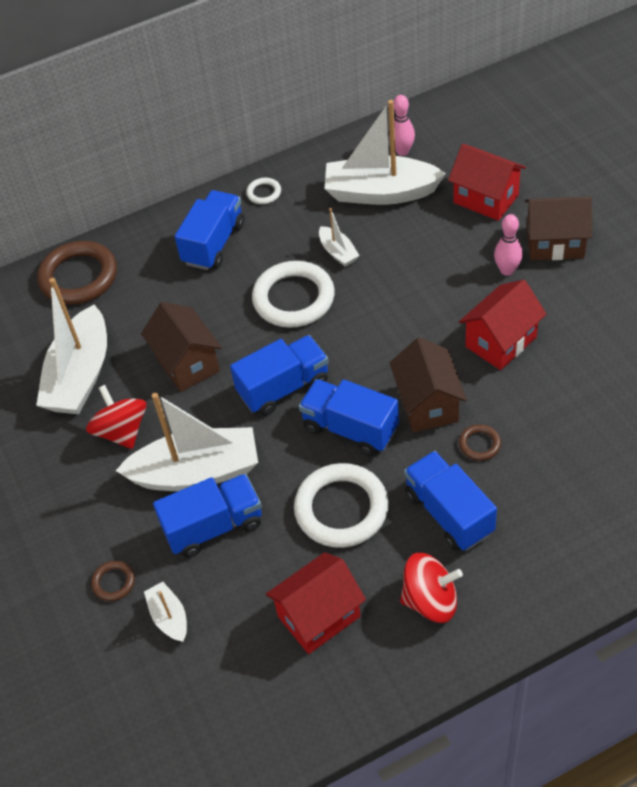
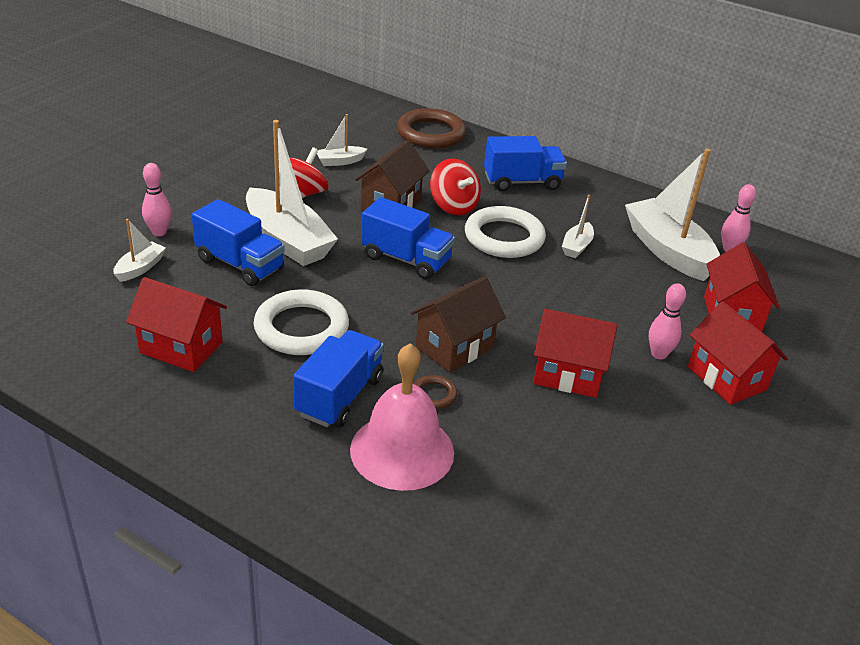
camera: 50 degrees right, 15 degrees down
white boat [36,278,107,414] -> white boat [317,114,367,166], size x0.46
brown ring [91,561,135,601] -> pink bowling pin [142,163,172,236]
white ring [246,178,281,204] -> none
blue truck [299,379,399,456] -> none
red spinning top [400,553,463,623] -> red spinning top moved to [430,158,481,216]
brown house [525,196,592,260] -> red house [688,301,788,405]
none -> pink bell [350,343,454,491]

